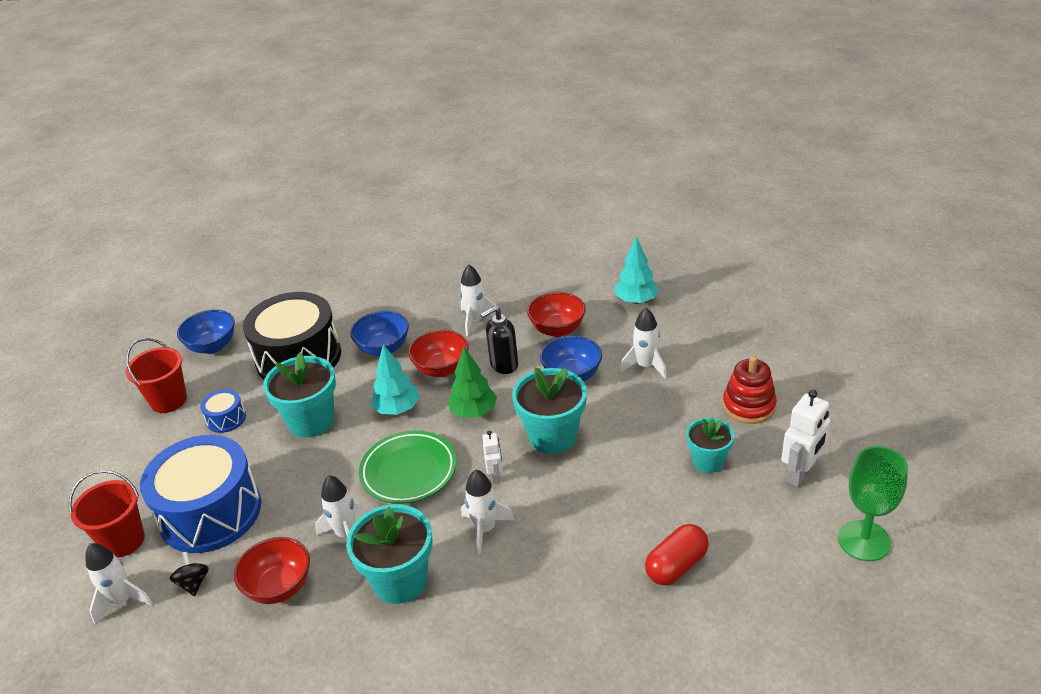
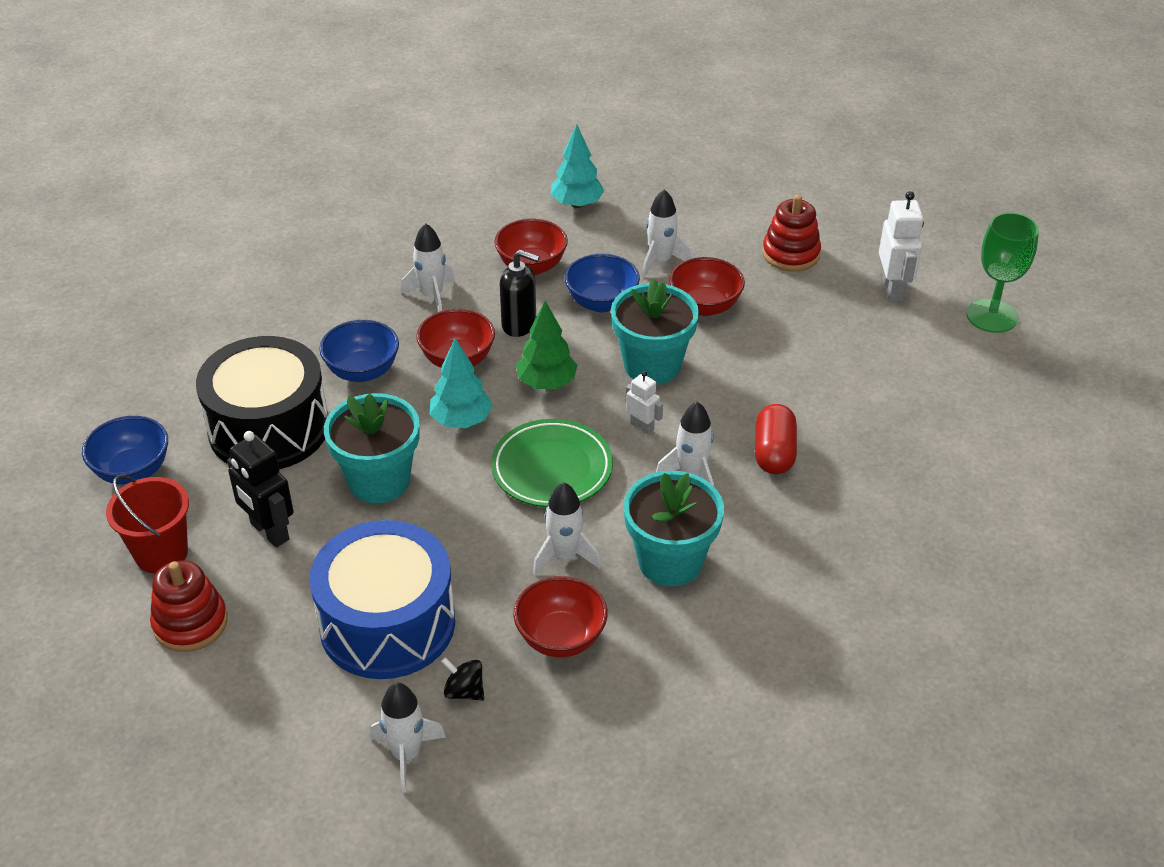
camera: 45 degrees left, 5 degrees up
red bucket [68,470,145,557] -> none
blue drum [200,389,246,433] -> black robot [227,431,294,547]
black soap dispenser [480,306,518,374] -> black soap dispenser turned 90 degrees counterclockwise [500,250,540,337]
red capsule [645,524,709,585] -> red capsule moved to [755,404,797,474]
turquoise flower pot [686,418,734,473] -> none
none -> red stacking toy [150,560,228,652]
none -> red bowl [669,257,745,316]

